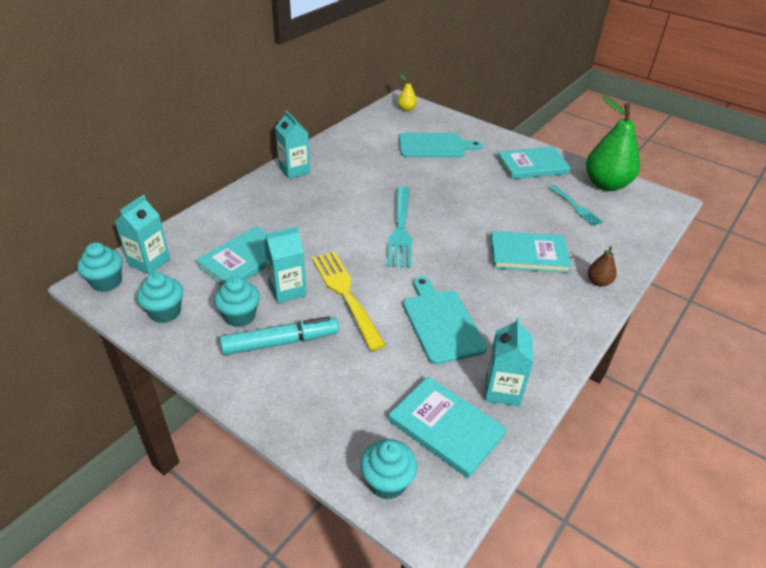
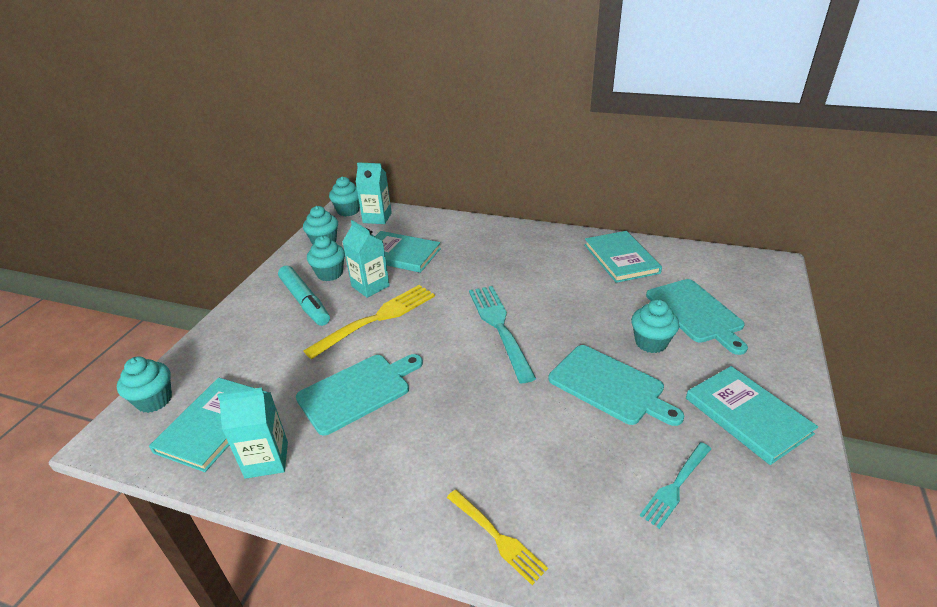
camera: 75 degrees right, 5 degrees down
turquoise carton [275,110,310,179] -> none
turquoise fork [386,186,412,268] -> turquoise fork turned 90 degrees clockwise [469,286,536,383]
yellow pear [398,74,417,111] -> none
turquoise book [490,231,572,273] -> turquoise book moved to [584,231,662,283]
green pear [586,96,640,191] -> none
brown pear [588,246,617,286] -> yellow fork [447,490,548,585]
none -> turquoise cutting board [548,345,684,426]
none -> turquoise cupcake [631,299,679,353]

